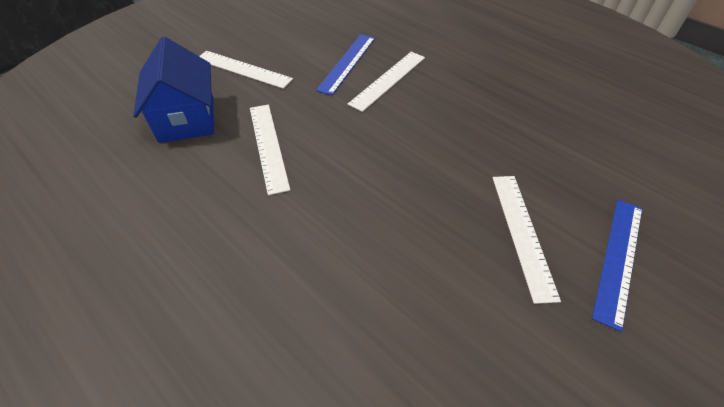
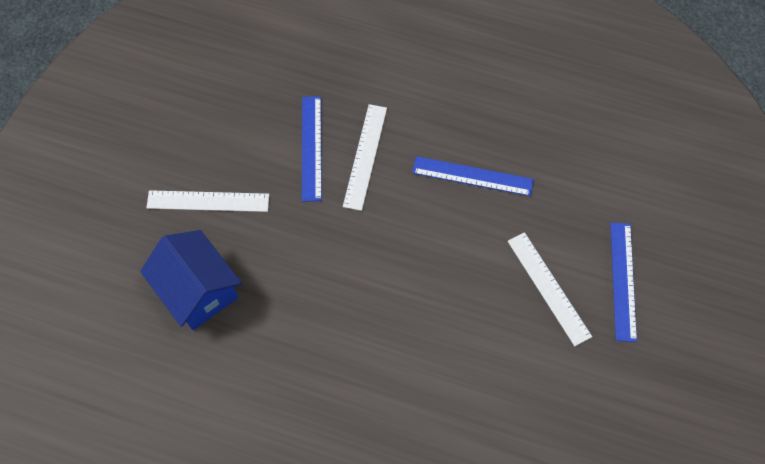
camera: 25 degrees left, 15 degrees up
white ruler [250,104,290,195] -> none
none -> blue ruler [412,156,534,196]

